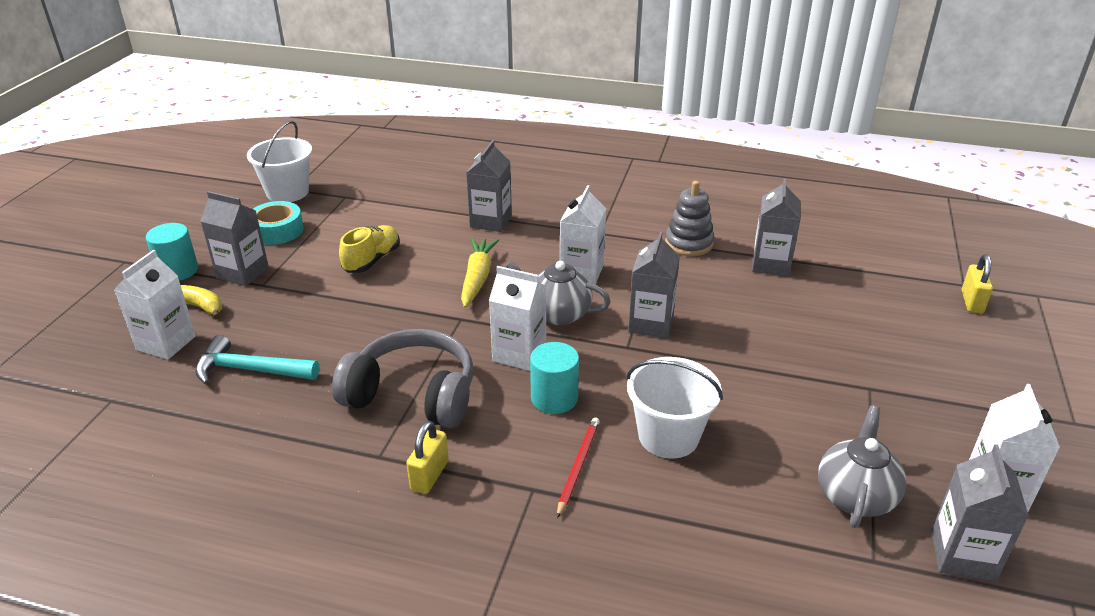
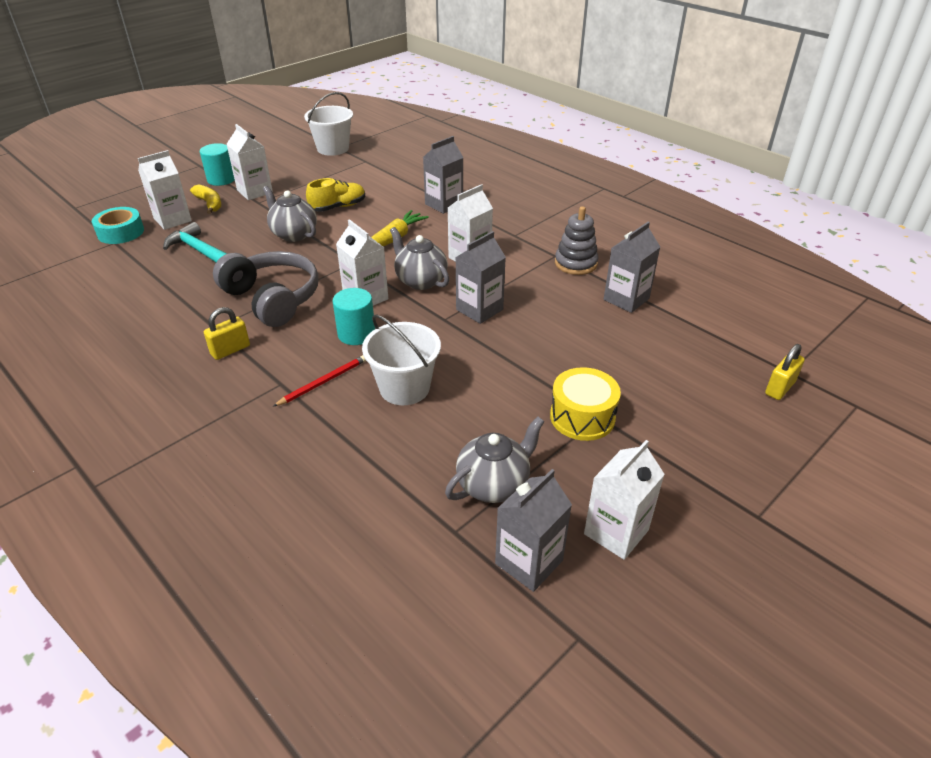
camera: 30 degrees right, 5 degrees up
grey carton [200,191,269,286] -> white carton [227,124,273,200]
turquoise tape [253,201,304,245] -> turquoise tape moved to [92,207,144,244]
none -> grey teapot [263,186,317,242]
none -> yellow drum [550,367,621,441]

